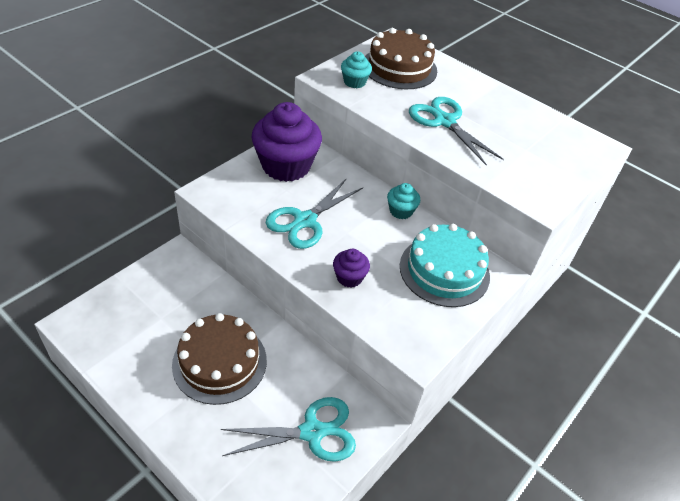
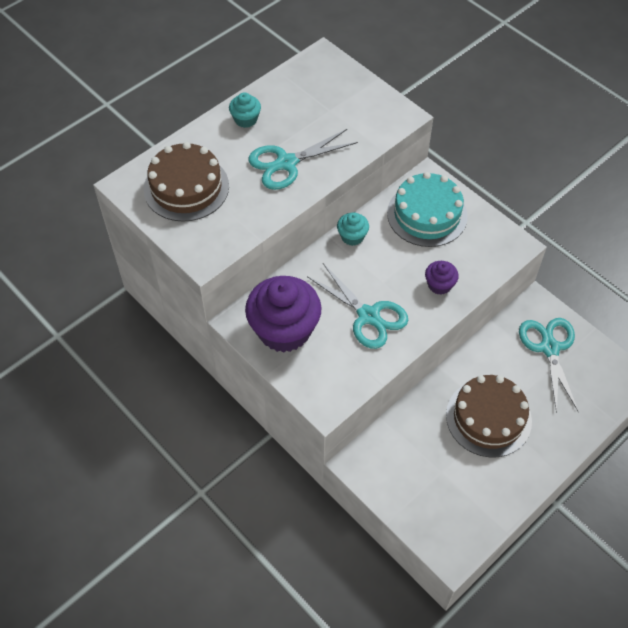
camera: 80 degrees left, 10 degrees up
turquoise cupcake [341,51,372,88] -> turquoise cupcake moved to [229,93,261,128]

